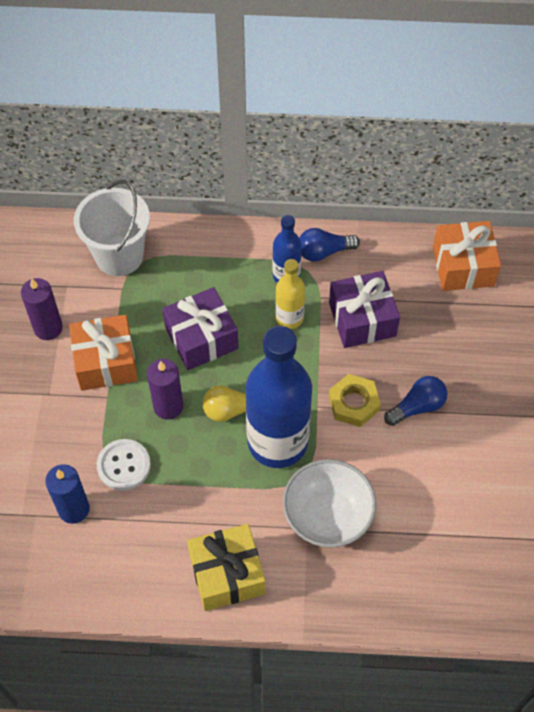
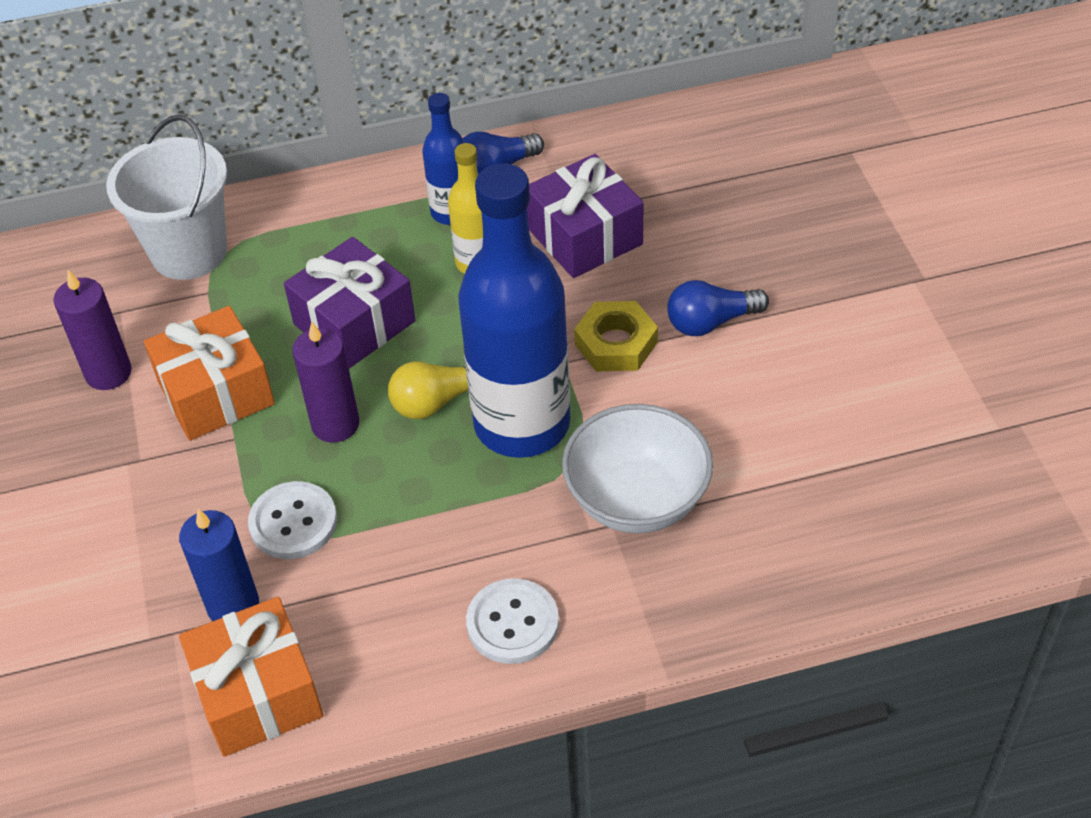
camera: 15 degrees left, 10 degrees down
yellow gift [187,524,265,611] -> white button [466,578,559,664]
blue light bulb [384,376,447,426] -> blue light bulb turned 150 degrees counterclockwise [667,280,769,336]
orange gift [433,221,501,291] -> orange gift moved to [179,597,323,757]

